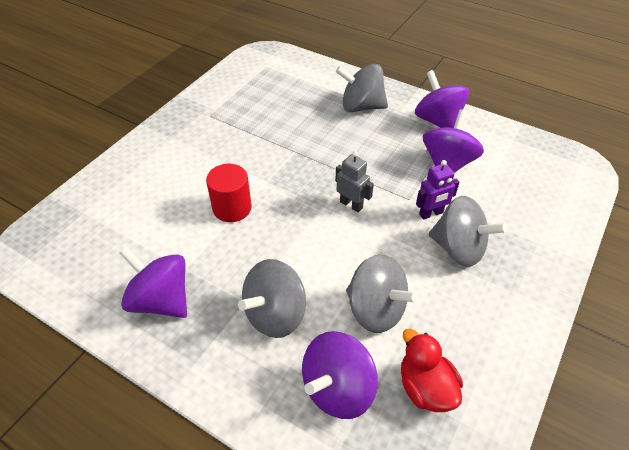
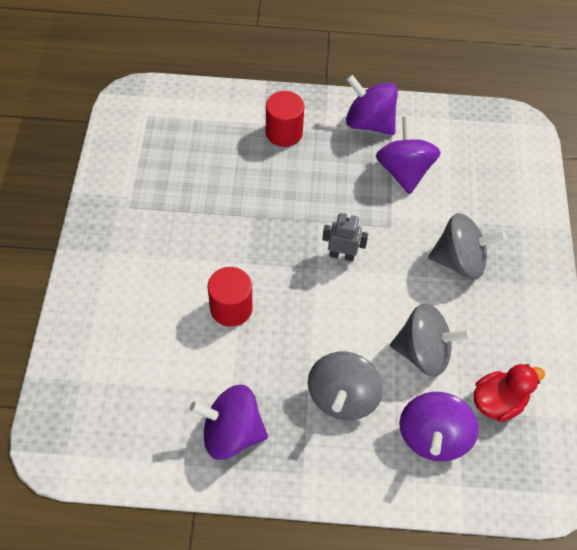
camera: 30 degrees left, 10 degrees up
grey spinning top [336,64,388,112] -> red cylinder [266,91,304,147]
red duck [401,329,463,412] -> red duck turned 120 degrees clockwise [473,364,545,422]
purple robot [416,160,459,220] -> none

